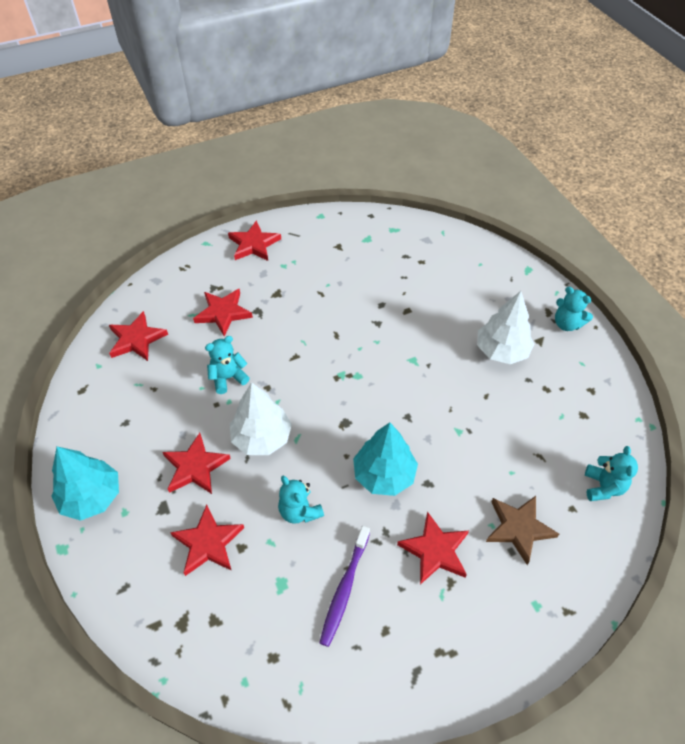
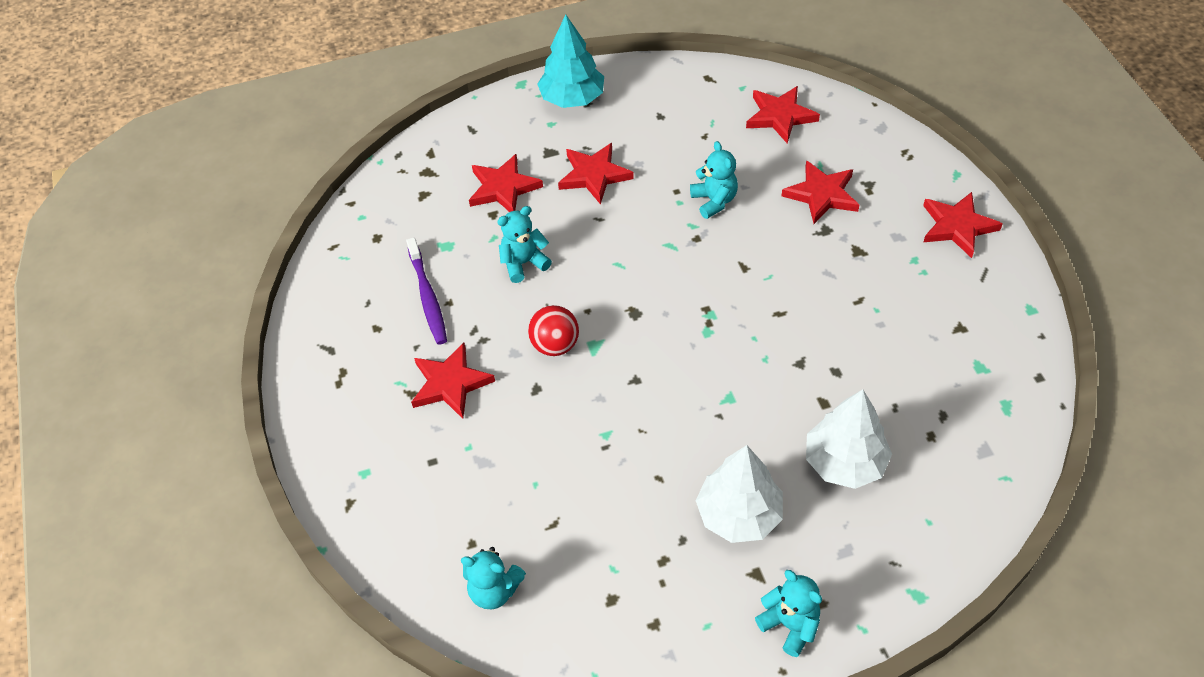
camera: 100 degrees right, 0 degrees up
white tree [230,382,292,455] -> white tree moved to [806,389,892,489]
purple toothbrush [319,526,370,647] -> purple toothbrush turned 135 degrees counterclockwise [406,237,447,345]
turquoise tree [353,423,418,496] -> red ball [528,305,579,356]
brown star [486,496,559,565] -> none
turquoise teddy bear [555,287,593,331] -> turquoise teddy bear turned 90 degrees clockwise [755,570,822,657]

